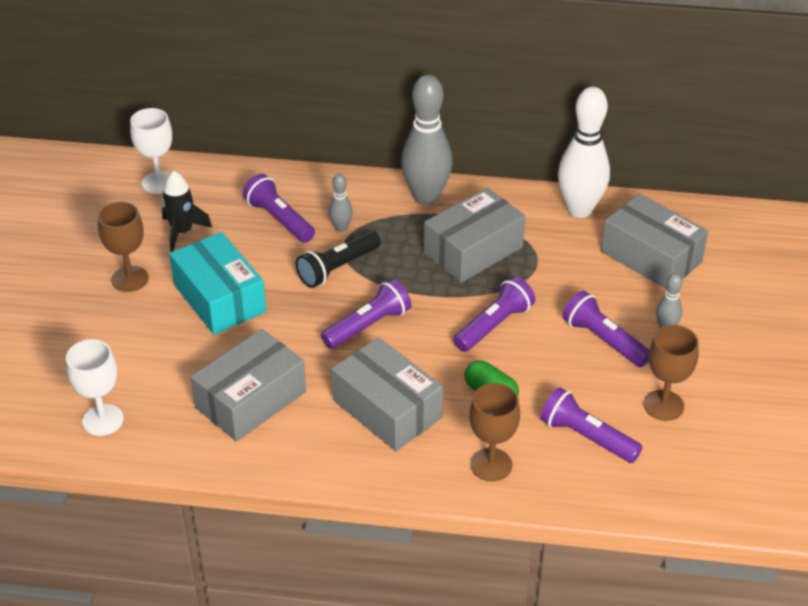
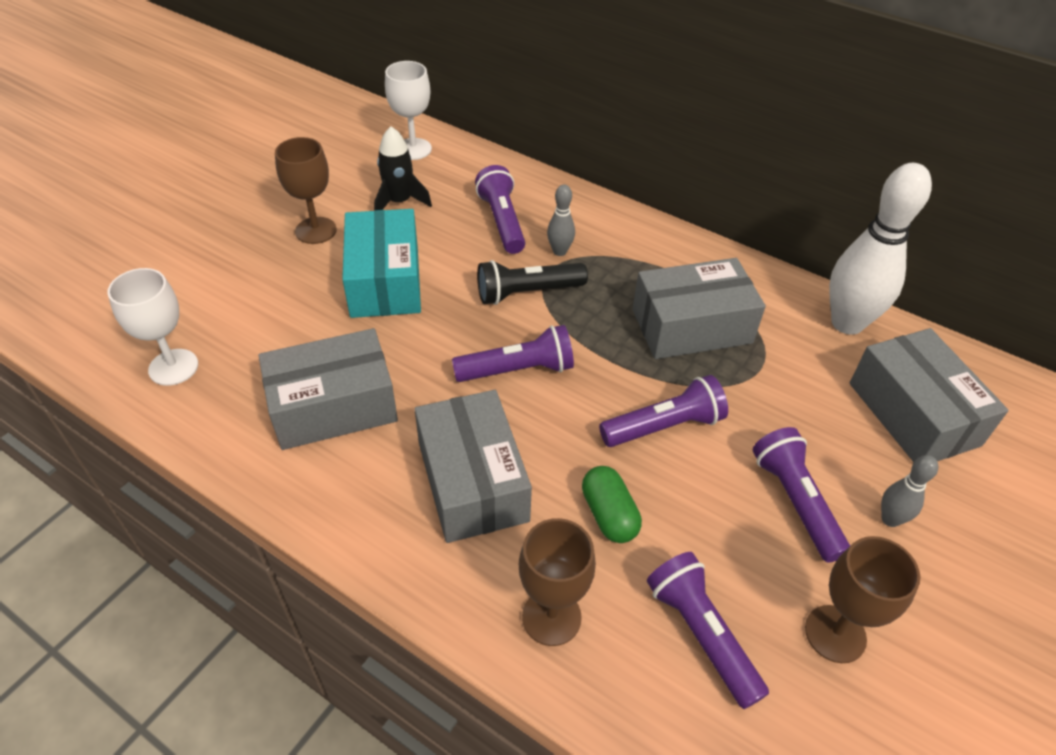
camera: 25 degrees right, 5 degrees up
grey bowling pin [401,75,453,205] -> none

